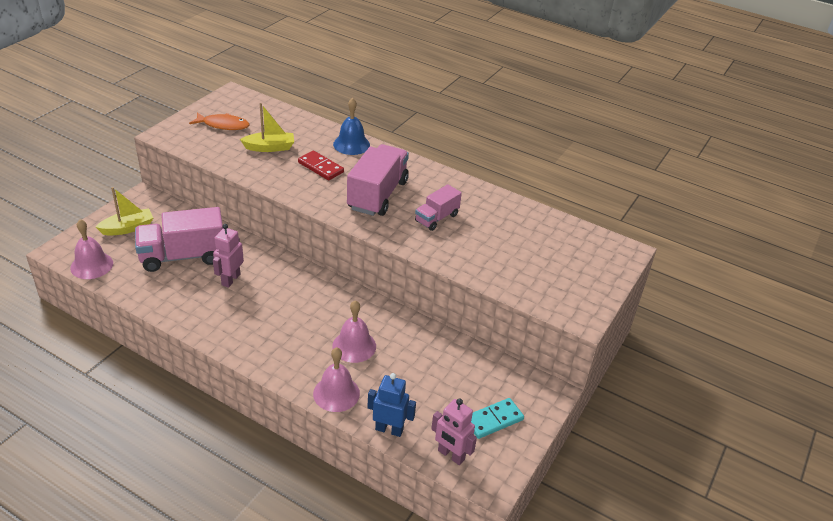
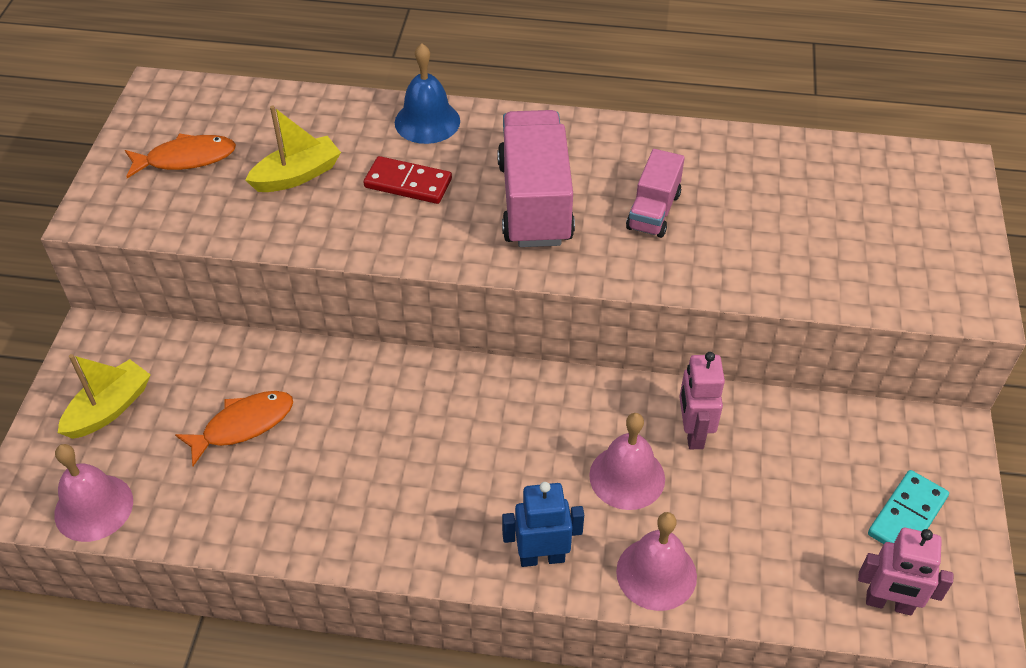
camera: 20 degrees left, 10 degrees up
pink truck [135,207,223,272] -> orange fish [175,391,293,466]
pink robot [213,224,244,288] -> pink robot moved to [679,352,725,449]
blue robot [367,373,416,437] -> blue robot moved to [502,482,584,567]

